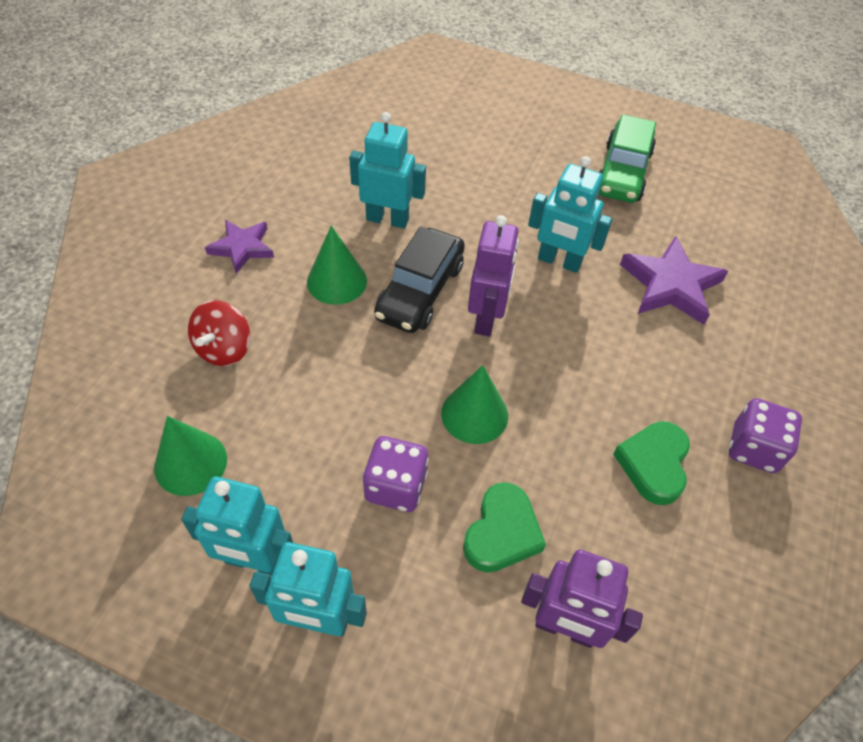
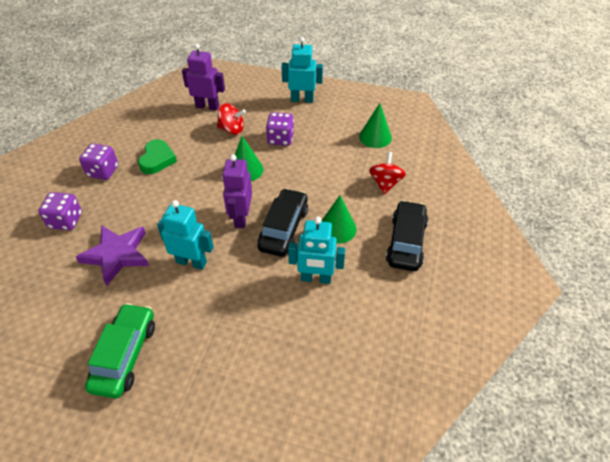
camera: 175 degrees right, 5 degrees down
turquoise robot [181,476,293,575] -> none
purple star [205,220,274,274] -> black car [386,200,428,271]
green heart [463,482,546,572] -> red spinning top [217,103,246,135]
none -> purple dice [38,192,82,230]

